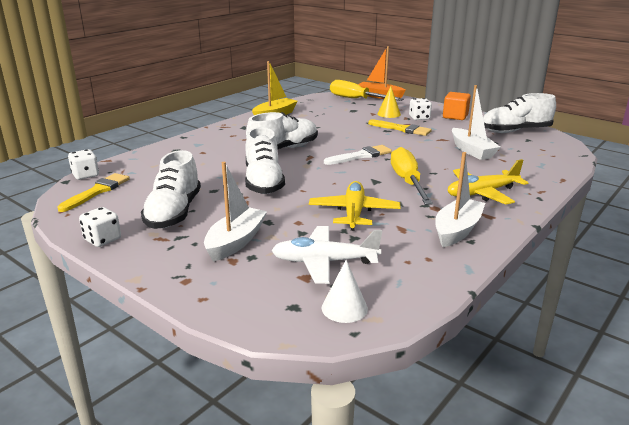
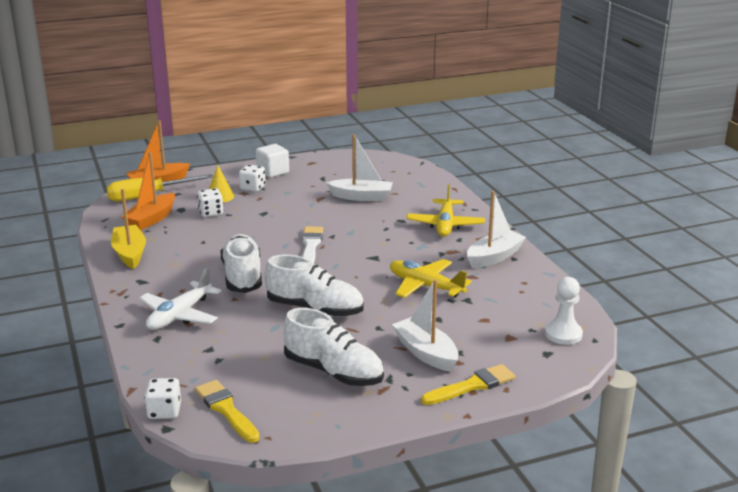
camera: 60 degrees left, 0 degrees up
white dice [79,207,121,247] -> white dice moved to [197,188,224,217]
white plane [271,226,382,284] -> white plane moved to [139,267,221,330]
white cone [322,260,368,323] -> white pawn [545,277,583,345]
yellow brush [368,119,432,136] -> yellow brush moved to [421,364,516,405]
yellow screwdriver [391,147,433,205] -> none
white boat [435,152,485,247] -> white boat turned 75 degrees clockwise [467,191,526,268]
orange cube [443,92,471,120] -> white cube [256,144,289,178]
white shoe [483,93,556,133] -> none
none -> orange boat [121,152,175,230]

